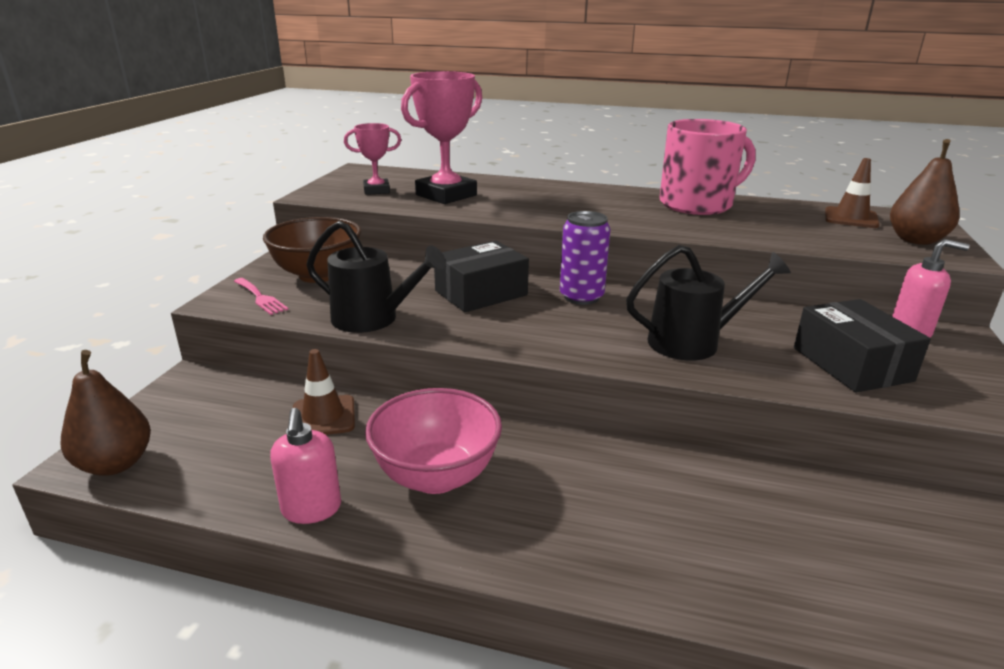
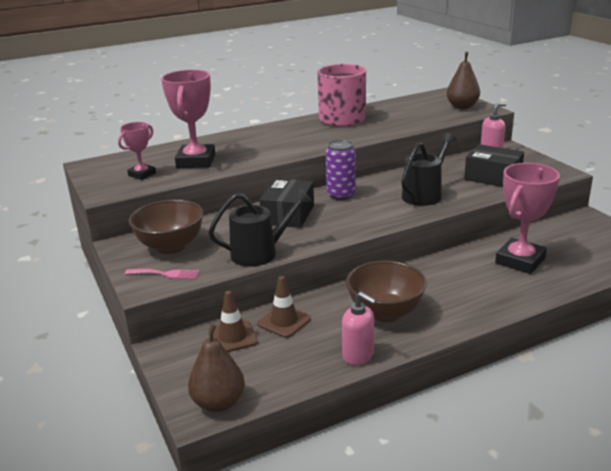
camera: 40 degrees left, 0 degrees up
pink bowl [365,388,502,494] -> brown bowl [346,260,427,322]
brown traffic cone [825,158,879,228] -> brown traffic cone moved to [208,291,258,352]
none -> pink trophy [495,163,560,274]

